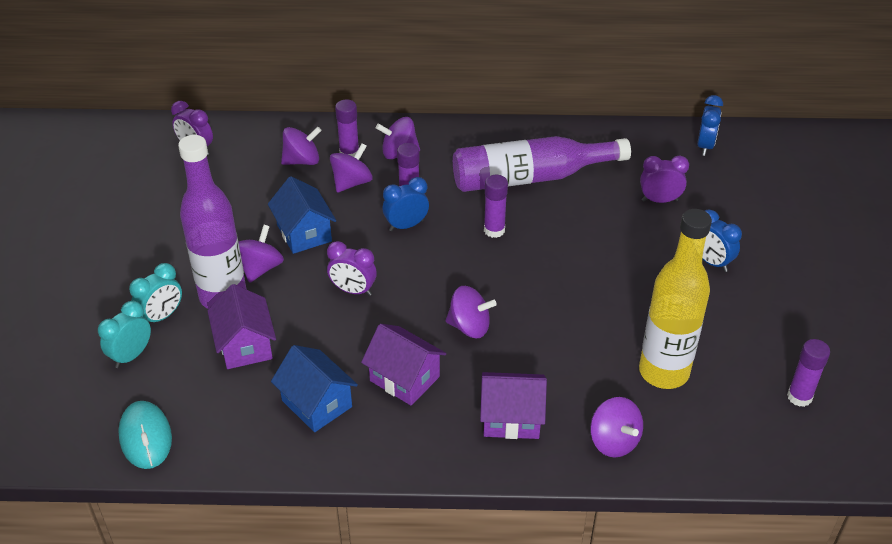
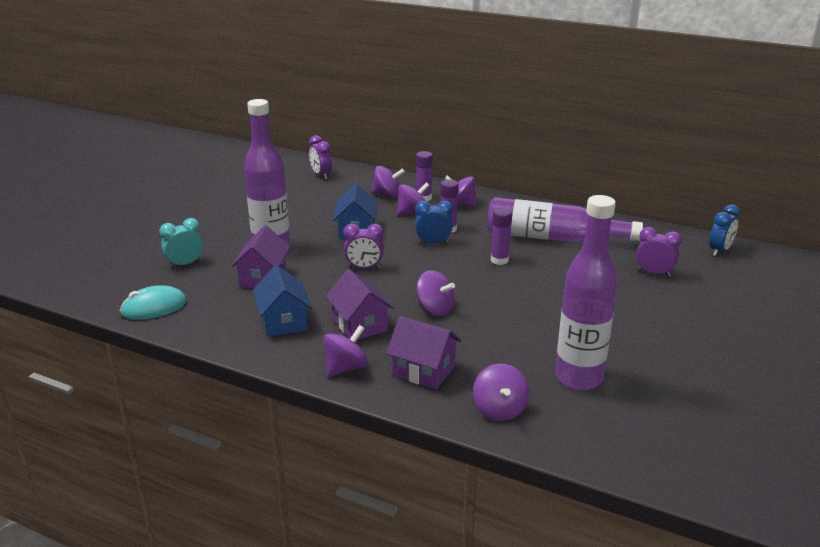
camera: 25 degrees right, 15 degrees down
turquoise mouse [118,401,172,469] -> turquoise mouse turned 60 degrees clockwise [120,285,187,320]
turquoise clock [129,263,182,324] -> none
purple spinning top [238,225,284,283] -> purple spinning top moved to [323,325,368,377]
purple clock [327,241,377,296] -> purple clock turned 45 degrees counterclockwise [343,224,384,269]
yellow bottle [639,209,712,389] -> purple bottle [555,195,618,390]
blue clock [702,210,742,272] -> none
purple glue stick [787,339,830,407] -> none

